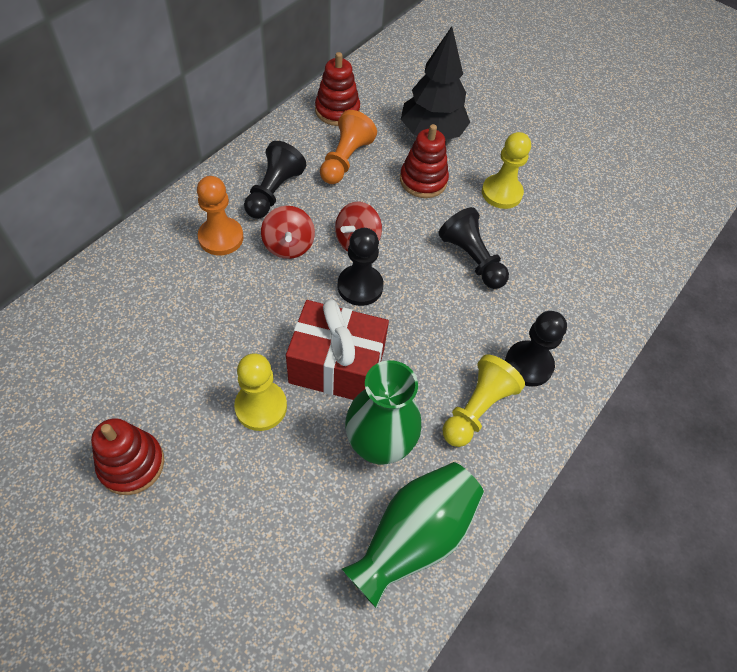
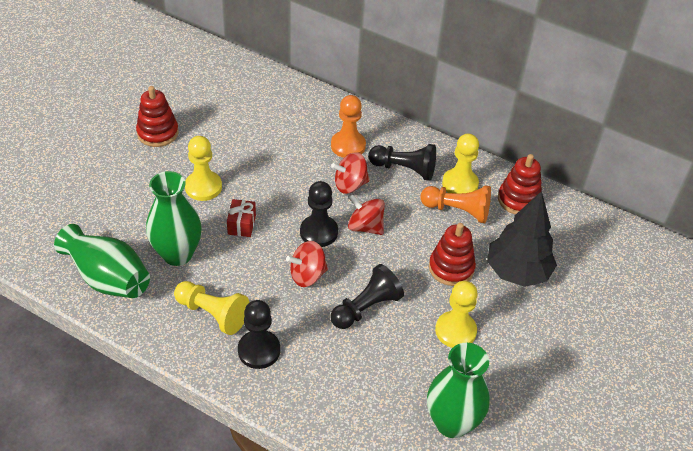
camera: 85 degrees right, 10 degrees down
red gift [286,299,389,400] -> red gift [227,199,256,237], size x0.47
none -> red spinning top [286,241,328,287]
none -> green vase [427,343,490,438]
none -> yellow pawn [442,134,479,193]

